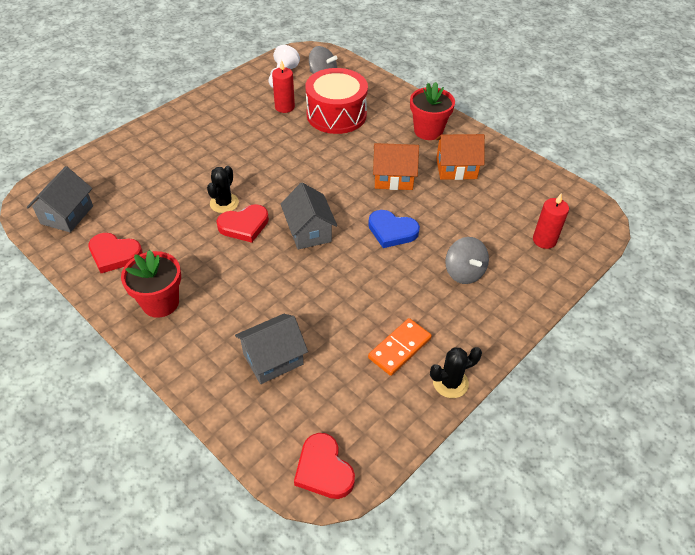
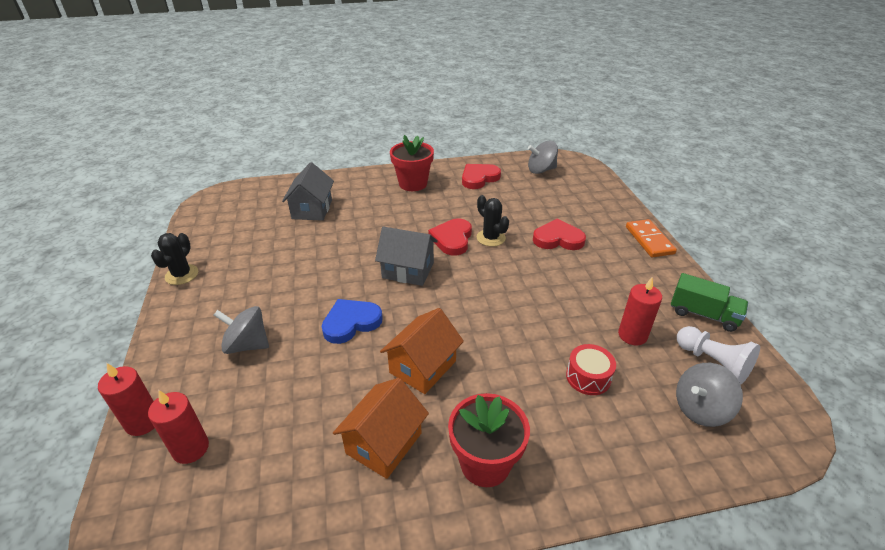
camera: 125 degrees right, 10 degrees down
grey house [26,166,93,233] -> grey spinning top [528,141,558,174]
red heart [294,433,355,499] -> red heart moved to [533,218,586,250]
red drum [306,68,368,134] -> red drum [566,344,616,395], size x0.47
orange domino [368,318,432,376] -> orange domino moved to [626,219,677,257]
none -> red candle [98,363,154,436]
none -> green truck [671,273,748,332]

